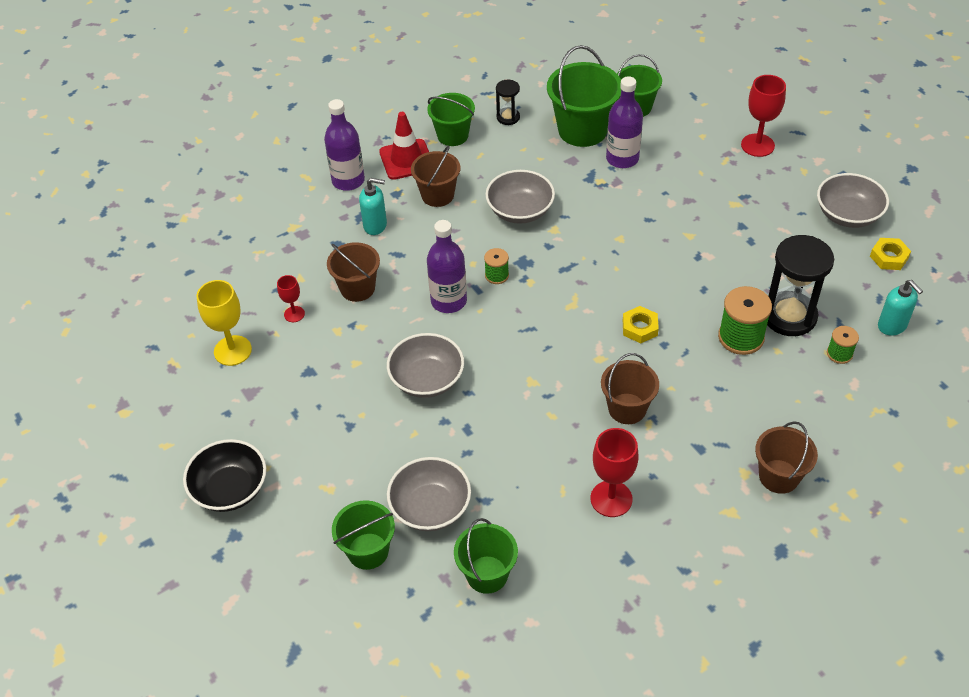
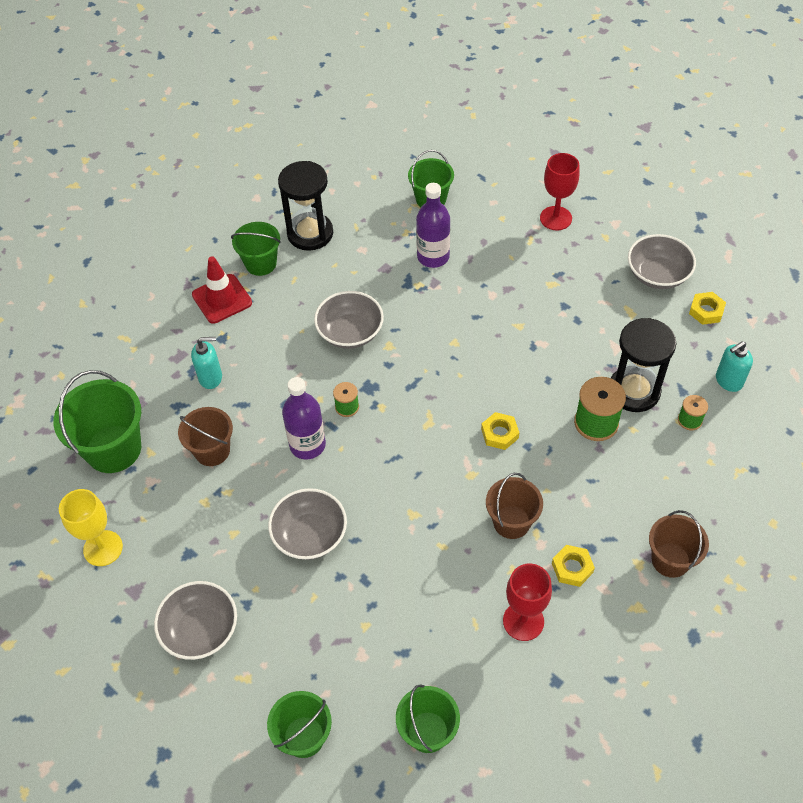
camera: 15 degrees left, 5 degrees up
black bowl [183,439,267,512] -> none
red goblet [277,275,305,322] -> none
purple bottle [324,99,365,191] -> none
grey bowl [387,457,471,531] -> grey bowl moved to [154,581,237,660]
brown bucket [411,145,460,207] -> none
black hourglass [496,79,520,125] -> black hourglass [278,161,333,251], size x1.98
green bucket [547,45,621,147] -> green bucket moved to [53,370,141,473]
turquoise soap dispenser [878,280,923,336] -> turquoise soap dispenser turned 105 degrees clockwise [716,341,753,392]
none -> yellow nut [552,545,595,587]

